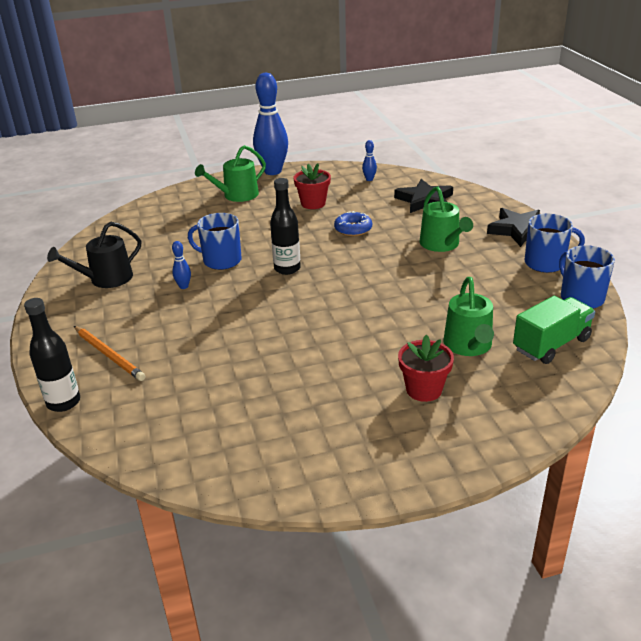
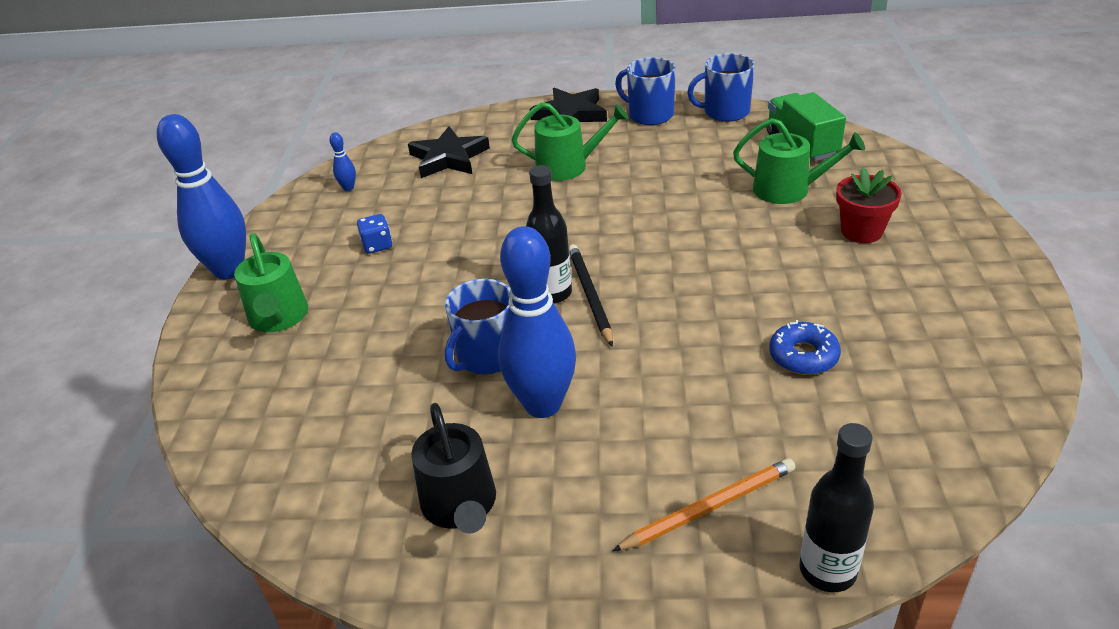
camera: 70 degrees left, 5 degrees up
blue bowling pin [172,241,191,289] -> blue bowling pin [498,226,576,418], size x2.47
red flower pot [294,164,331,209] -> blue dice [357,214,392,254]
blue donut [334,211,372,236] -> blue donut moved to [769,320,841,375]
blue mug [525,214,585,273] -> blue mug turned 75 degrees counterclockwise [615,57,676,125]
none -> black pencil [569,244,613,347]

